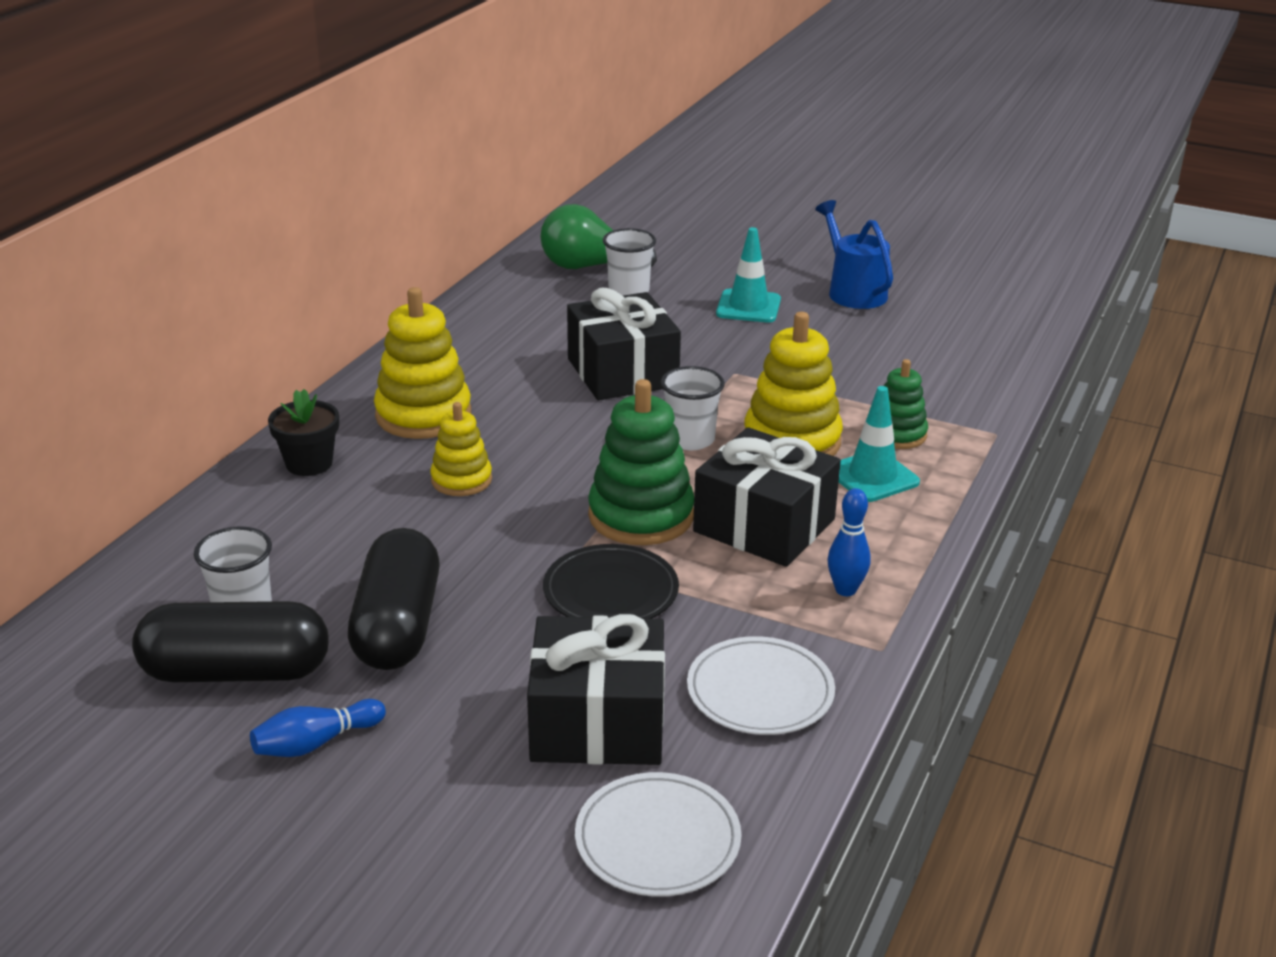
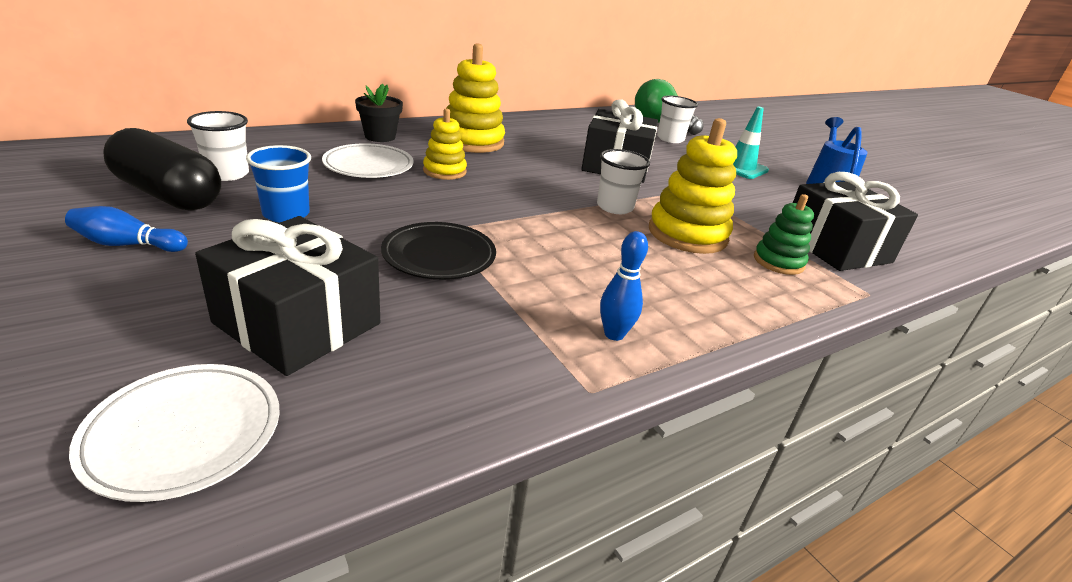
camera: 30 degrees right, 0 degrees up
black capsule [348,528,440,670] -> blue cup [246,145,311,223]
green stacking toy [588,379,694,545] -> none
white plate [687,636,835,735] -> white plate moved to [322,143,414,178]
black gift [693,427,841,567] -> black gift moved to [793,172,918,271]
turquoise traffic cone [839,386,920,502] -> none

